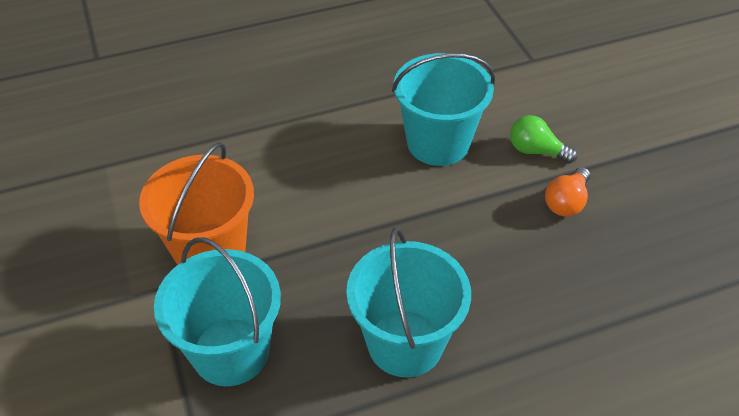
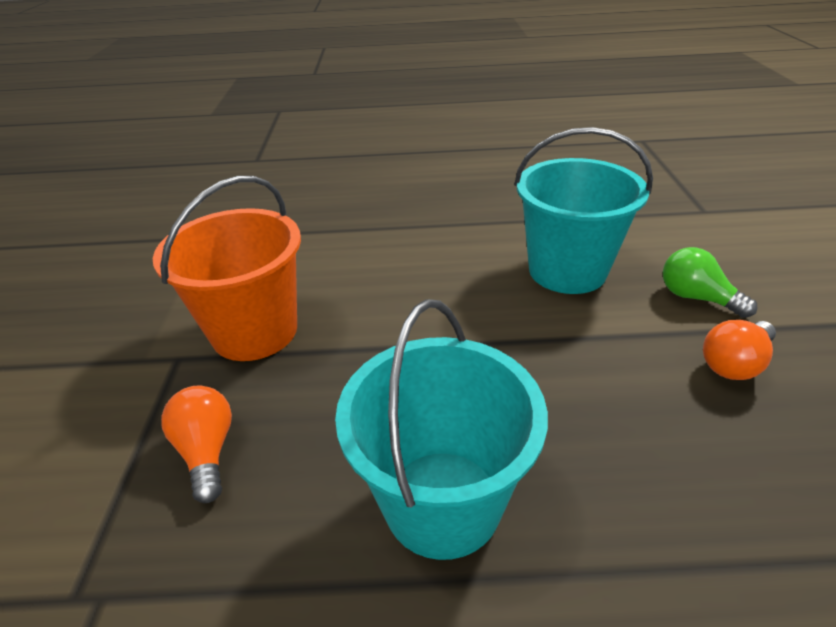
camera: 20 degrees right, 10 degrees down
turquoise bucket [154,237,281,386] -> orange light bulb [161,386,232,503]

